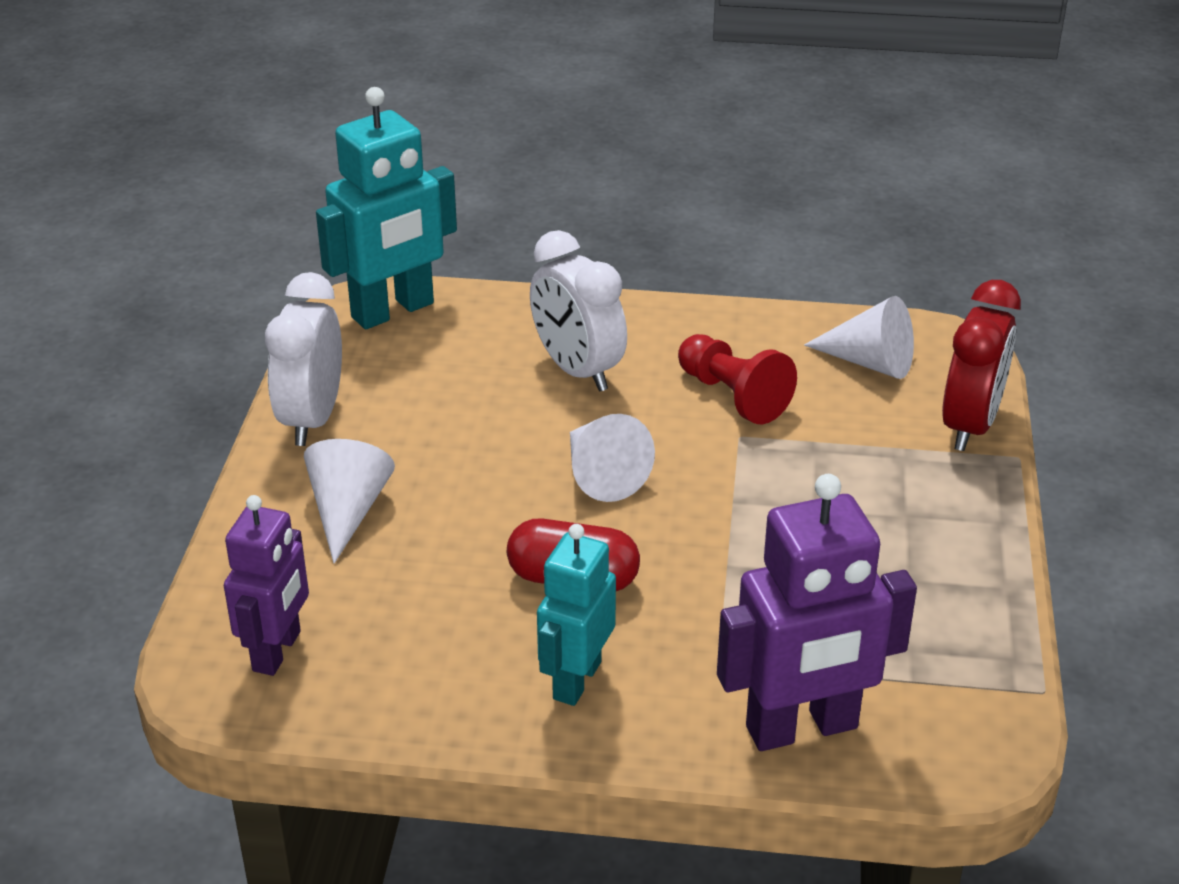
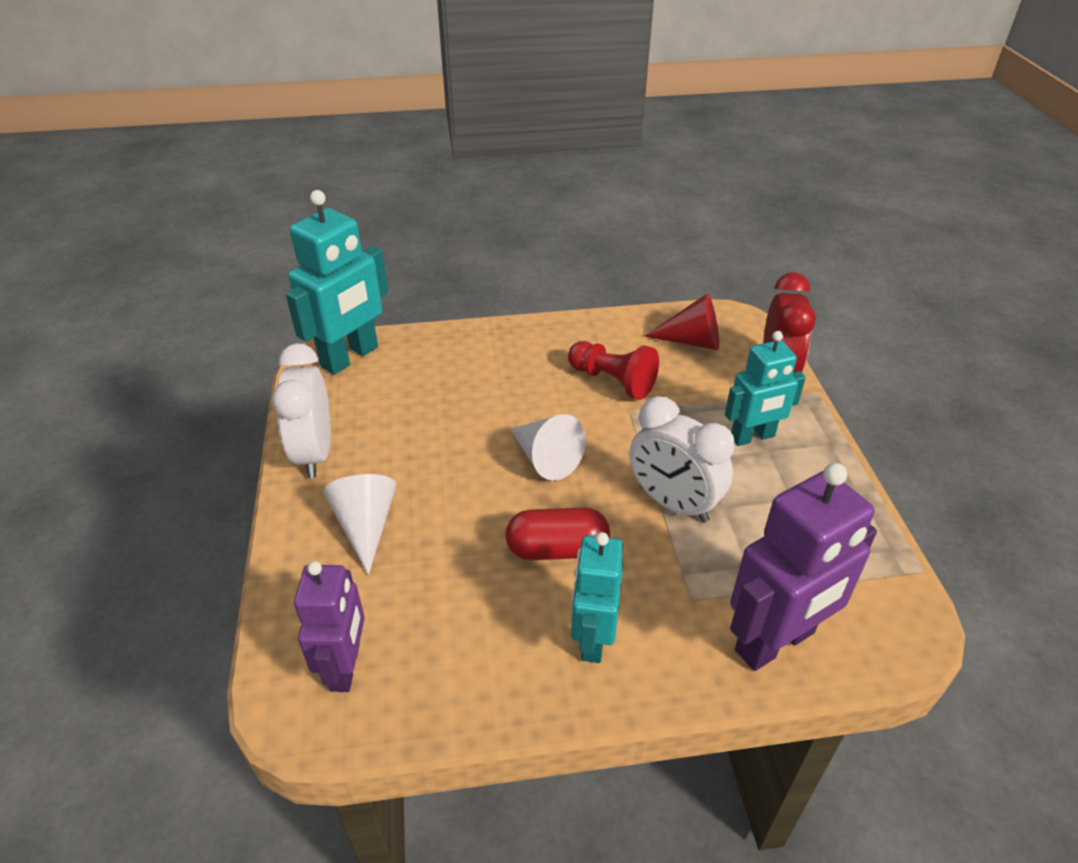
camera: 15 degrees left, 5 degrees up
white clock [530,230,627,392] -> white clock moved to [629,396,735,523]
white cone [804,296,914,379] -> red cone [644,294,719,350]
none -> turquoise robot [725,331,806,446]

